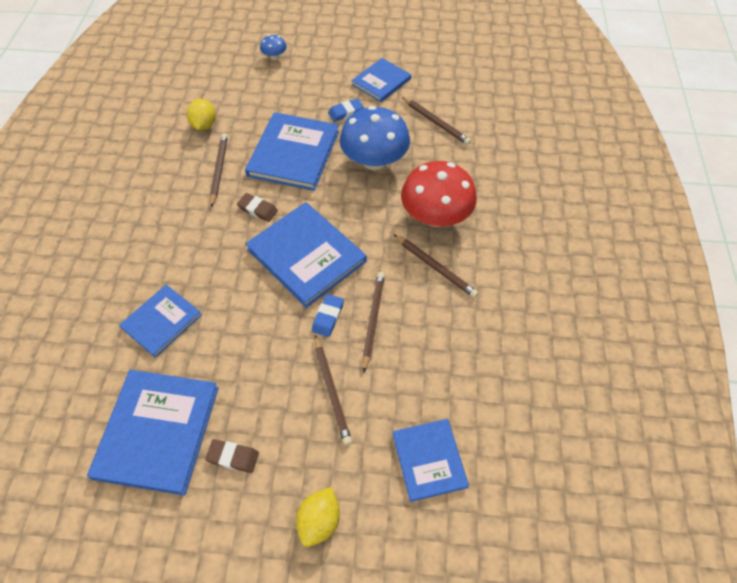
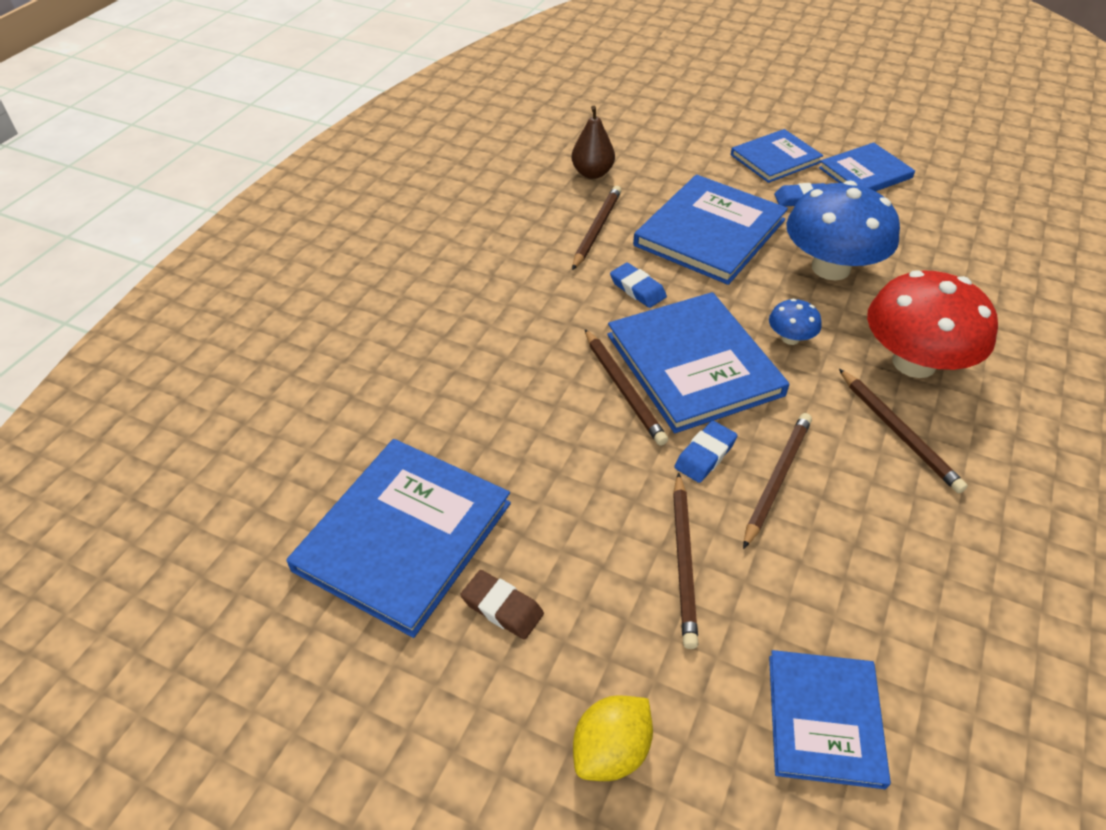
camera: 20 degrees right, 10 degrees down
blue book [119,285,202,358] -> blue book moved to [731,129,823,183]
yellow lemon [187,99,216,131] -> brown pear [572,106,615,179]
brown eraser [237,193,278,222] -> blue eraser [610,263,667,308]
blue mushroom [260,35,287,60] -> blue mushroom moved to [769,299,821,345]
brown pencil [402,97,471,145] -> brown pencil moved to [585,329,668,446]

